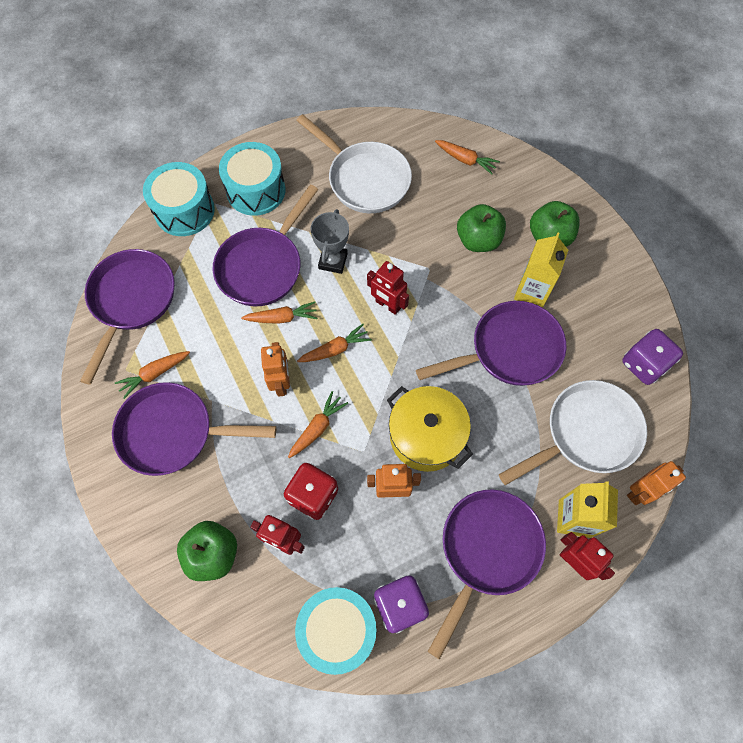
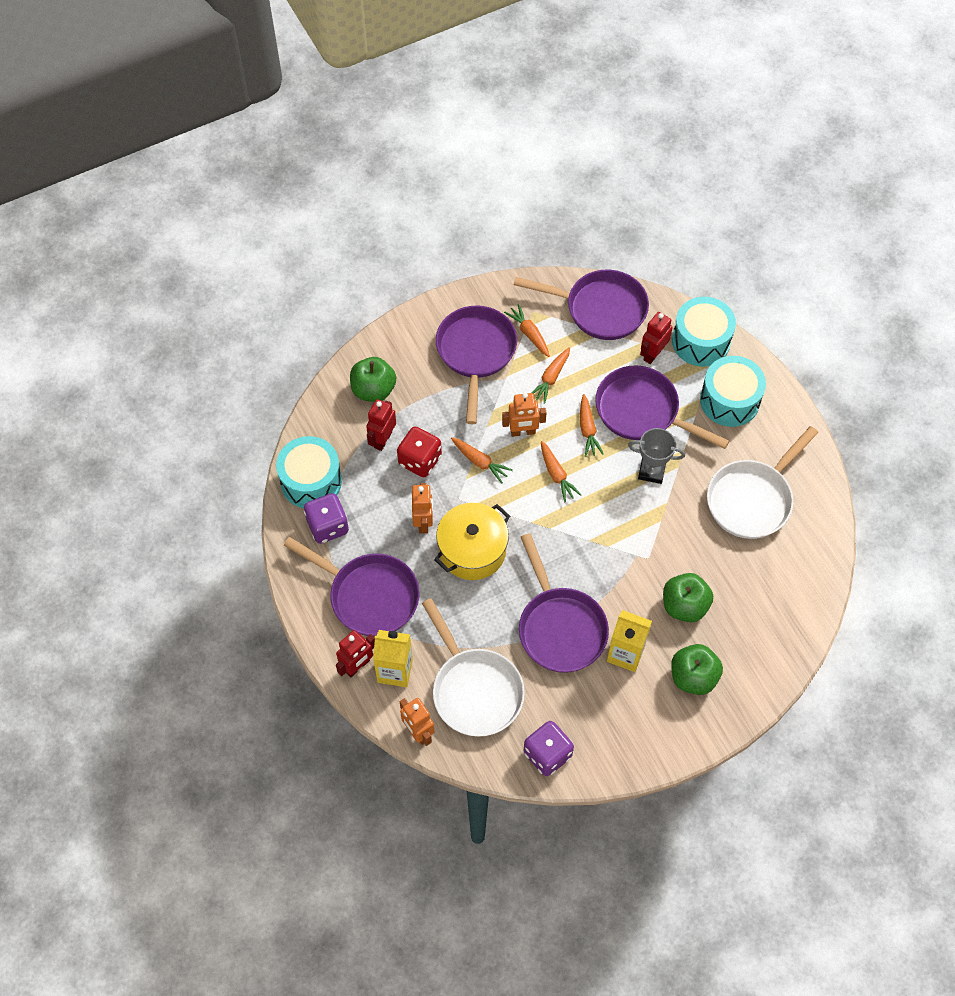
camera: 90 degrees right, 5 degrees down
red robot [367,261,409,315] -> red robot moved to [640,312,673,364]
orange carrot [435,140,500,175] -> orange carrot moved to [531,348,570,404]

